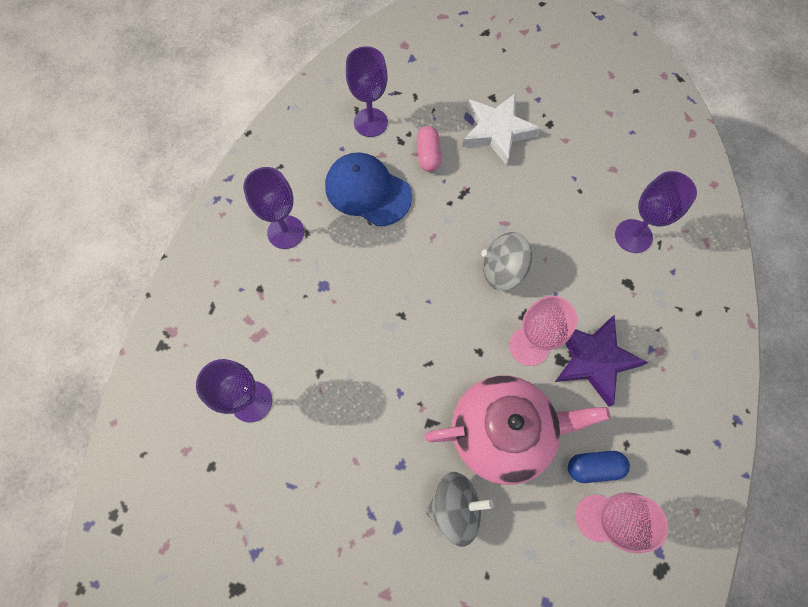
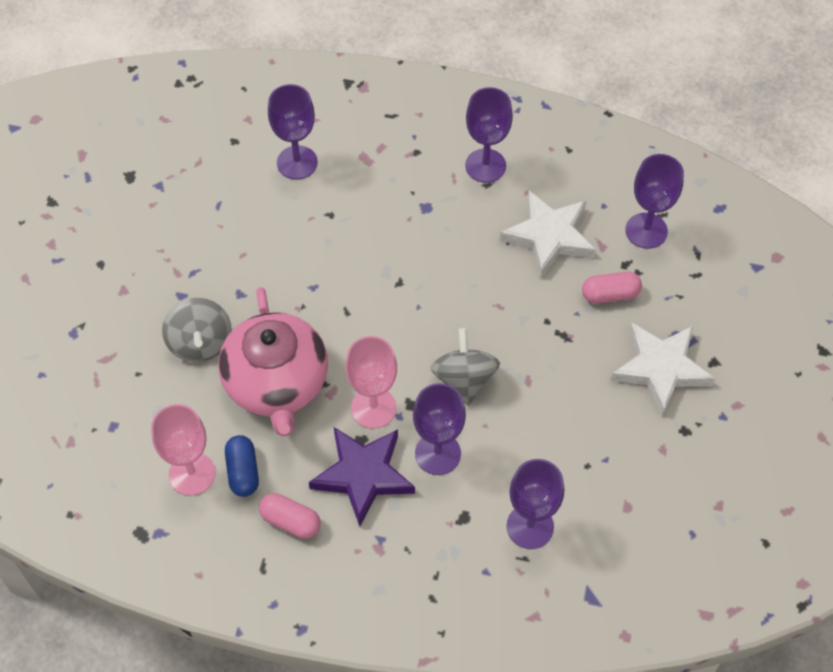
camera: 85 degrees right, 10 degrees down
blue cap [325,152,412,226] -> white star [500,191,596,277]
none -> pink capsule [259,493,321,539]
none -> purple goblet [413,383,466,475]

